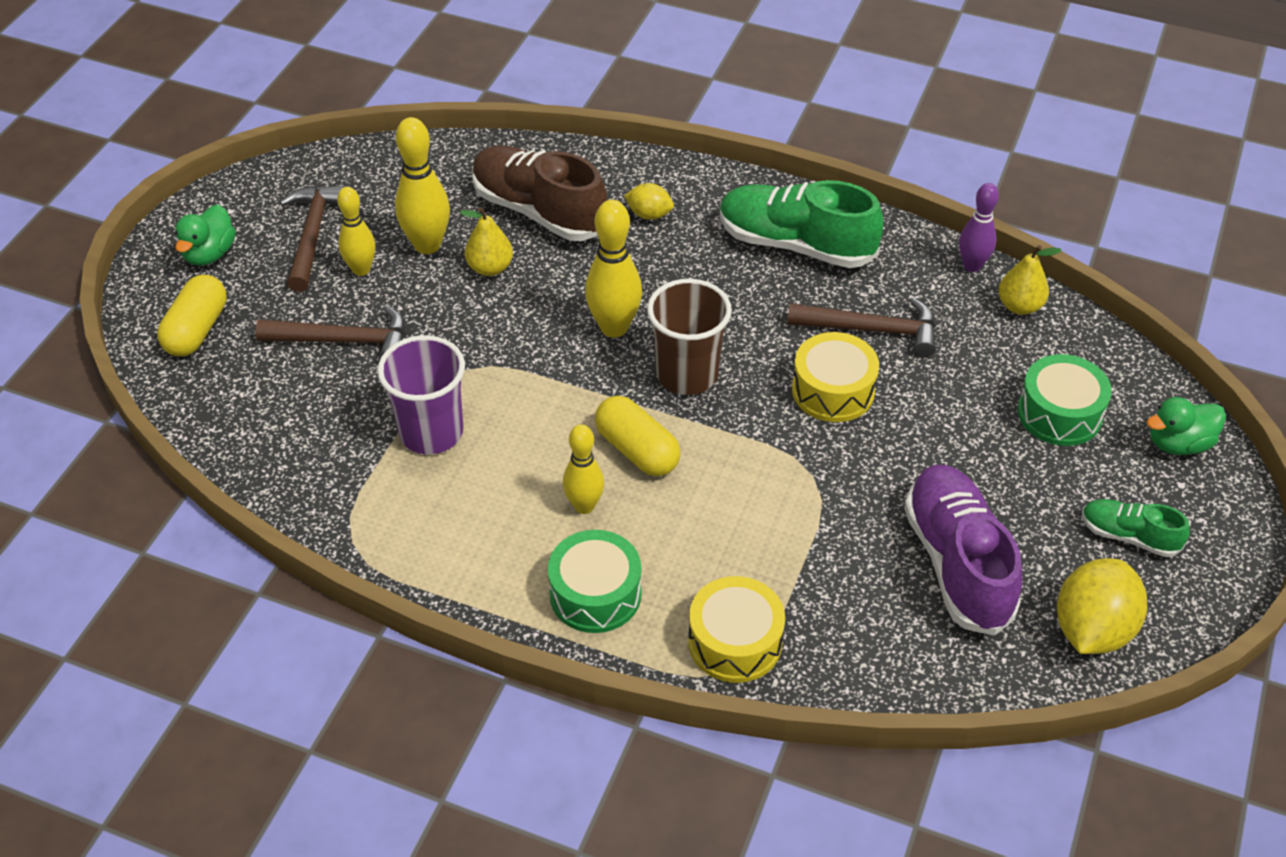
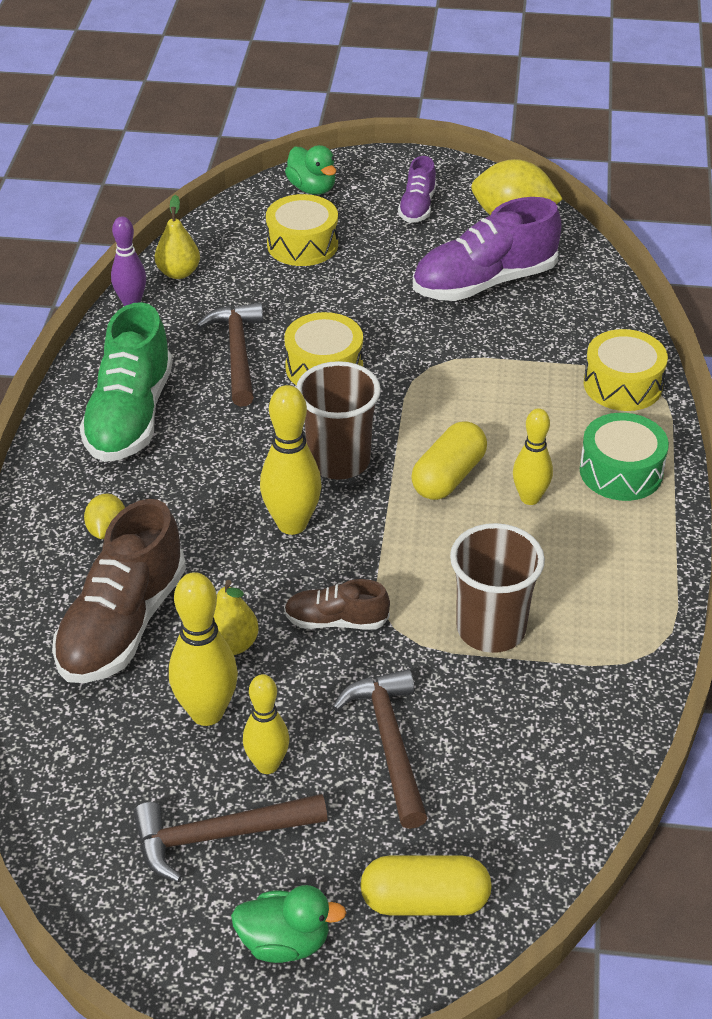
camera: 105 degrees left, 5 degrees down
purple cup [377,335,465,454] -> brown cup [450,523,545,653]
green drum [1017,354,1112,446] -> yellow drum [266,194,338,266]
green shoe [1082,499,1190,557] -> purple shoe [398,156,436,223]
none -> brown shoe [284,579,390,630]

